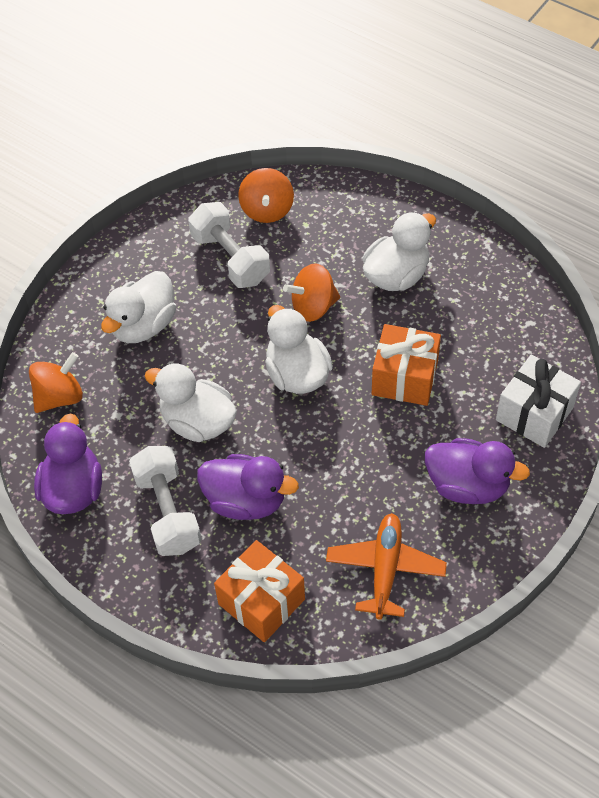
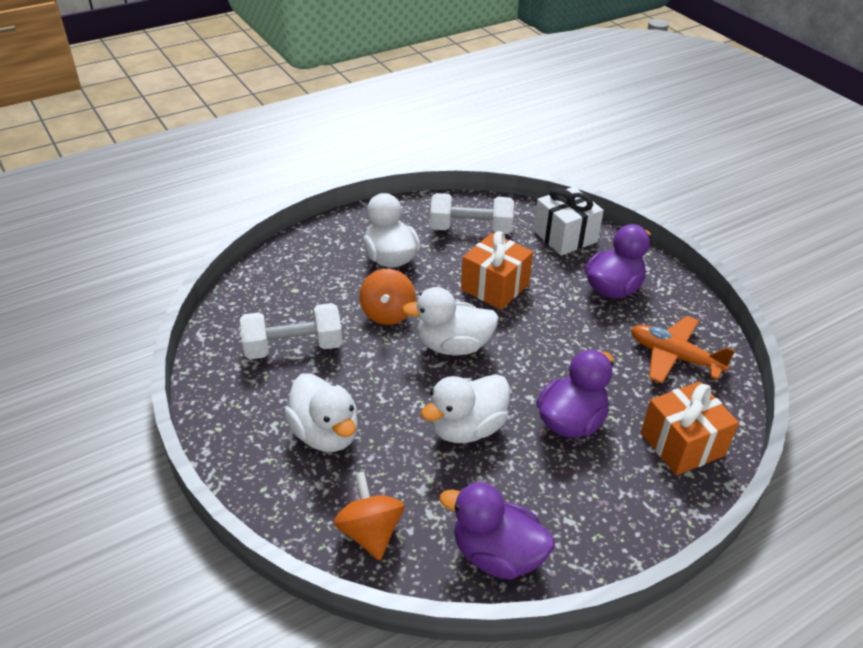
camera: 70 degrees left, 15 degrees down
white dumbbell [129,446,202,556] -> white dumbbell moved to [430,193,514,234]
orange spinning top [238,168,294,223] -> none

